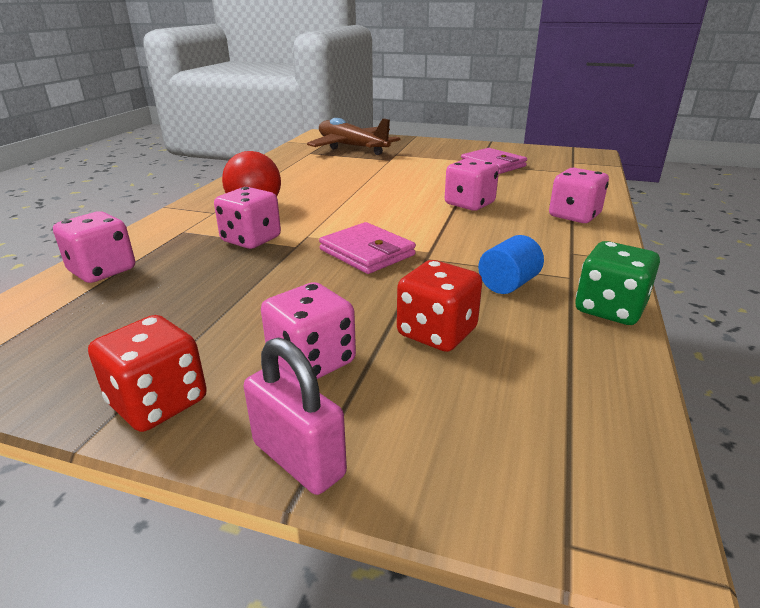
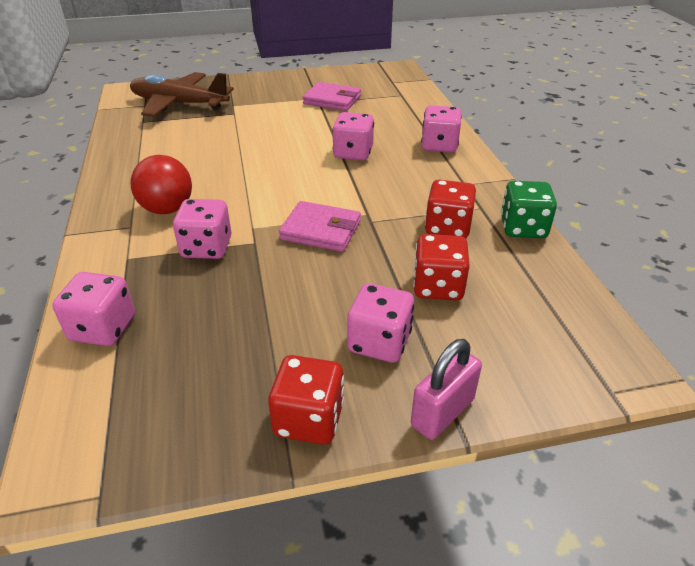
camera: 30 degrees left, 10 degrees up
pink padlock [244,338,347,495] -> pink padlock turned 60 degrees counterclockwise [411,339,482,440]
blue cylinder [478,235,544,294] -> red dice [425,180,476,239]

